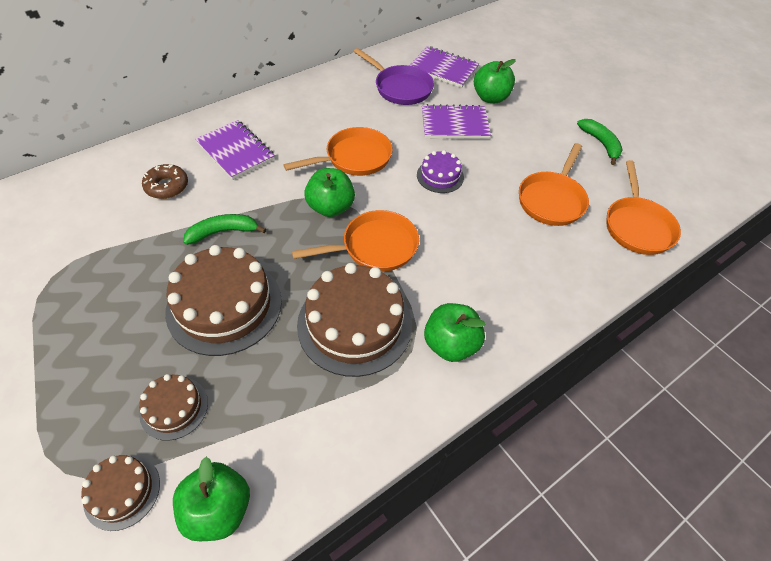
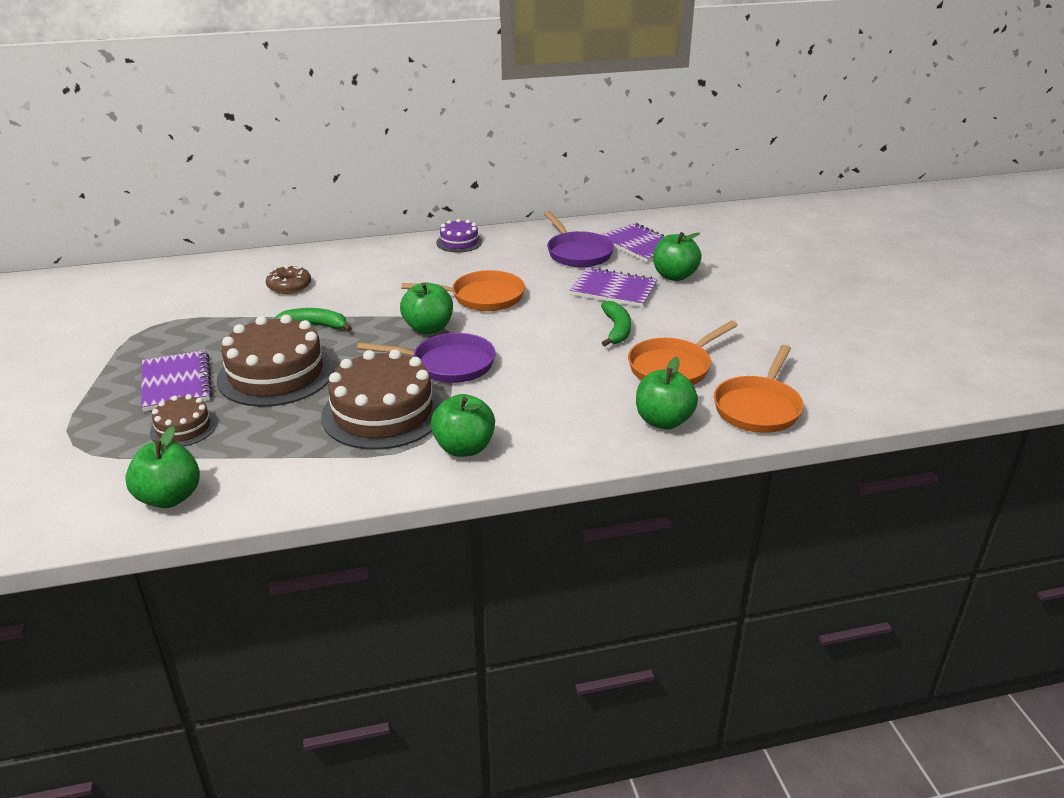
camera: 25 degrees right, 20 degrees down
brown cake [81,455,160,531] -> none
purple notebook [195,120,275,180] -> purple notebook moved to [141,350,213,412]
orange pan [292,210,419,272] -> purple pan [357,333,496,383]
purple cake [417,150,464,193] -> purple cake moved to [436,219,482,252]
green banana [577,119,623,165] -> green banana moved to [601,301,631,346]
none -> green apple [636,357,698,429]

